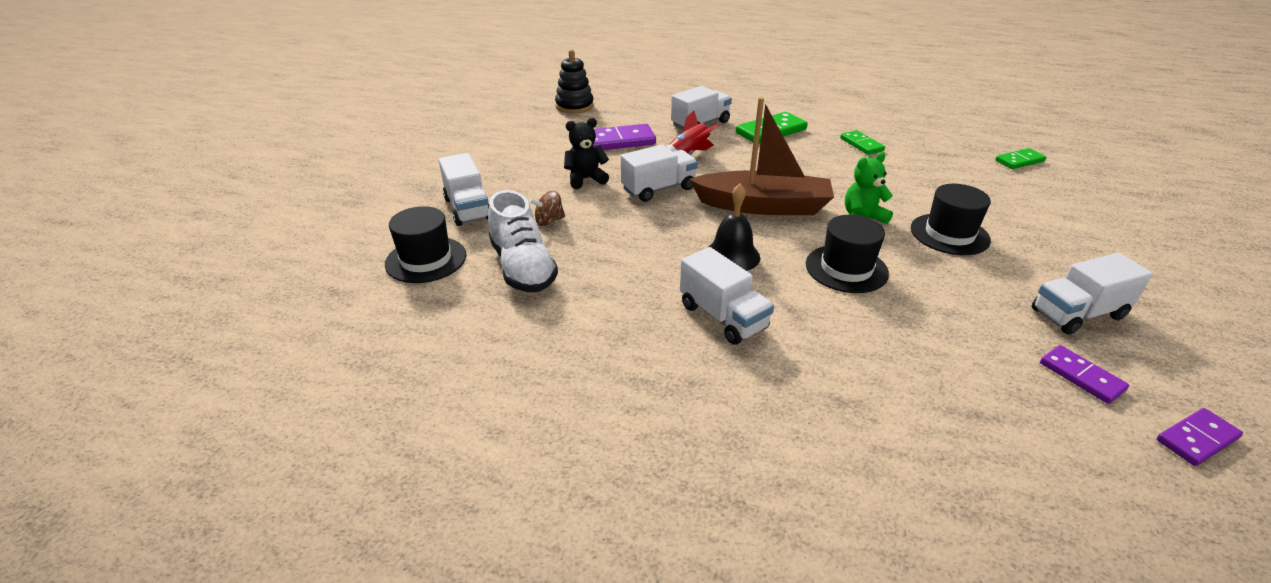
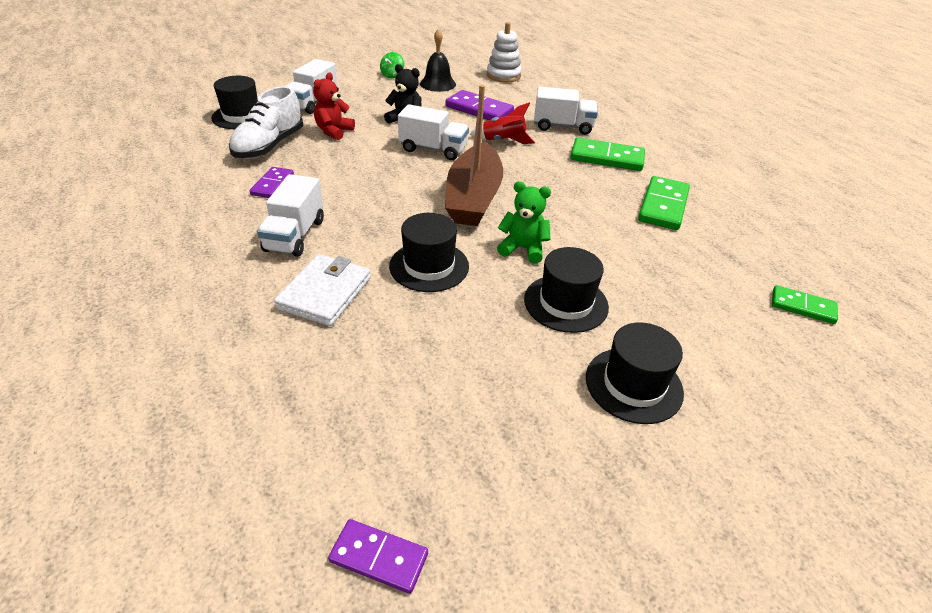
camera: 45 degrees right, 5 degrees up
brown spinning top [529,191,565,226] -> red teddy bear [313,72,355,140]
black stacking toy [555,50,594,114] -> white stacking toy [486,22,522,83]
brown boat [689,97,834,215] -> brown boat turned 45 degrees clockwise [445,85,503,226]
black bell [707,184,760,271] -> black bell moved to [420,29,456,92]
green domino [840,130,885,155] -> green domino [638,176,690,230], size x1.62
white truck [1032,253,1153,334] -> none
purple domino [1040,345,1129,404] -> purple domino moved to [249,167,294,198]
none -> white wallet [274,254,371,326]
none -> green spinning top [380,52,404,78]
none -> black hat [586,322,684,424]

